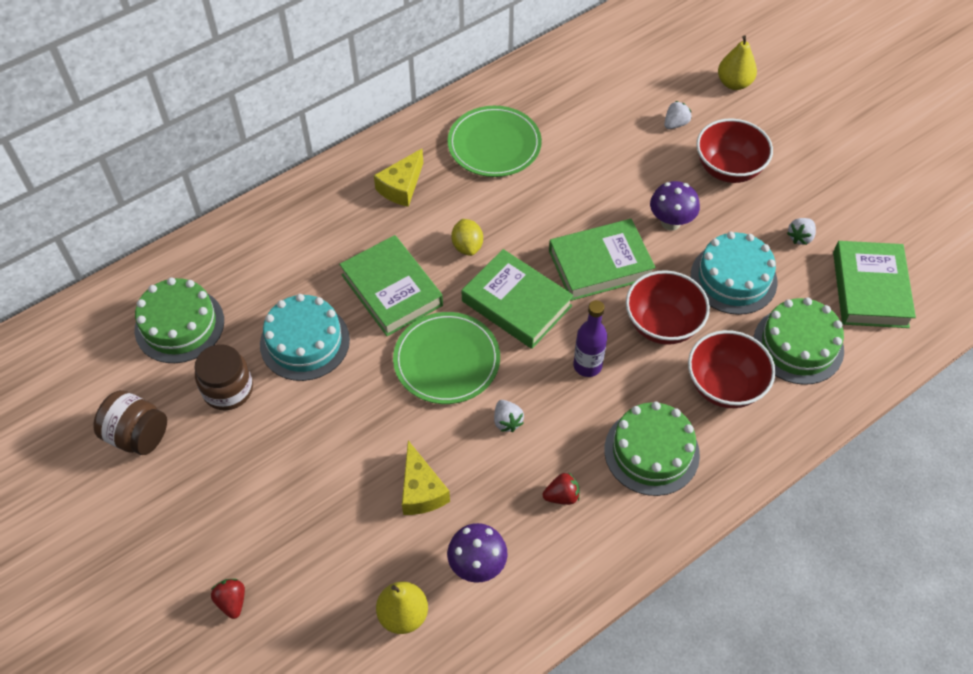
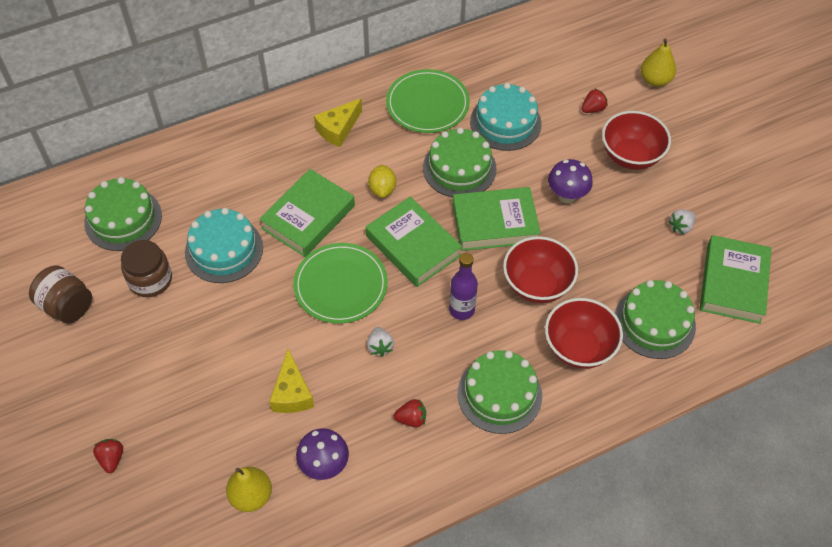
camera: 10 degrees right, 0 degrees up
green book [339,235,443,336] -> green book turned 60 degrees clockwise [259,169,355,257]
white strawberry [664,101,692,129] -> red strawberry [582,89,608,113]
turquoise cake [691,232,777,315] -> turquoise cake moved to [470,83,542,151]
none -> green cake [423,128,497,197]

